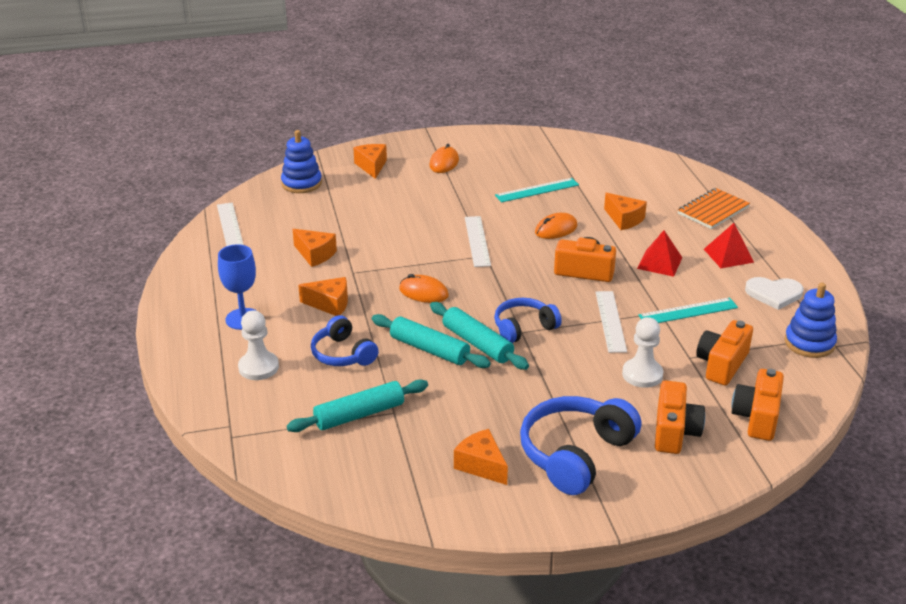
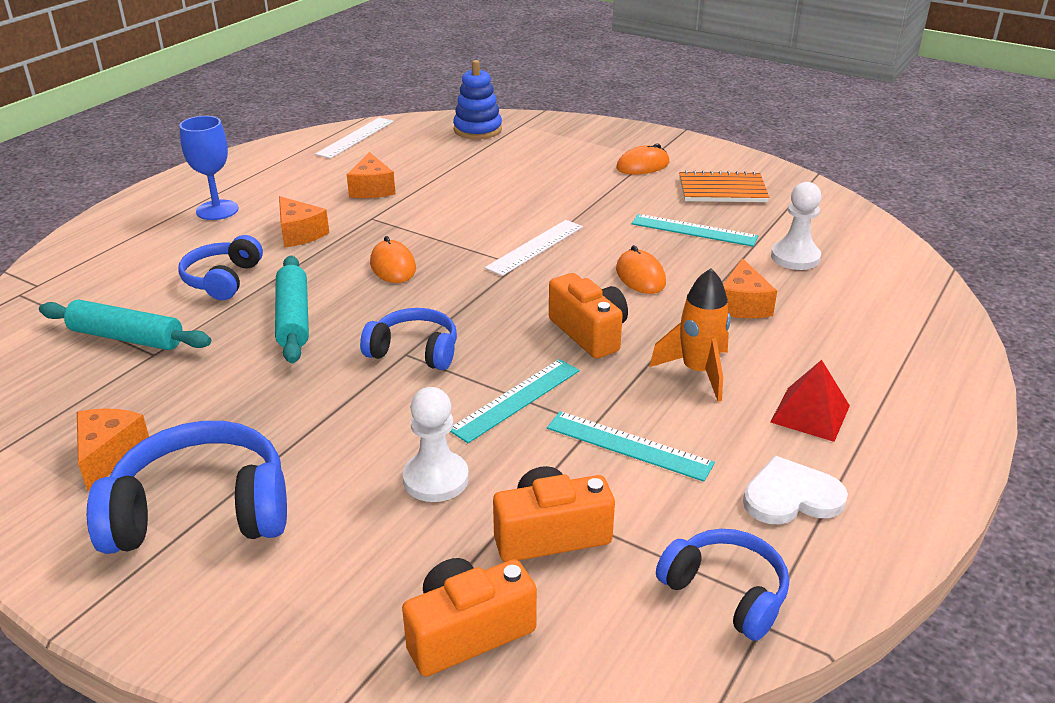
camera: 45 degrees right, 0 degrees up
white pawn [238,310,279,380] -> white pawn moved to [771,182,821,270]
orange cheese [354,144,387,179] -> none
turquoise rolling pin [430,302,529,370] -> none
orange mouse [535,213,578,239] -> orange mouse turned 60 degrees clockwise [616,245,666,294]
white ruler [595,291,627,353] -> turquoise ruler [450,359,579,443]
red pyramid [637,230,683,277] -> orange rocket [649,268,731,402]
orange camera [655,381,705,454] -> none
orange notebook [678,188,750,229] -> orange notebook moved to [679,170,769,202]
white heart [745,277,804,310] -> white heart turned 120 degrees clockwise [743,456,848,524]
blue stacking toy [785,283,837,358] -> blue headphones [656,529,789,641]

